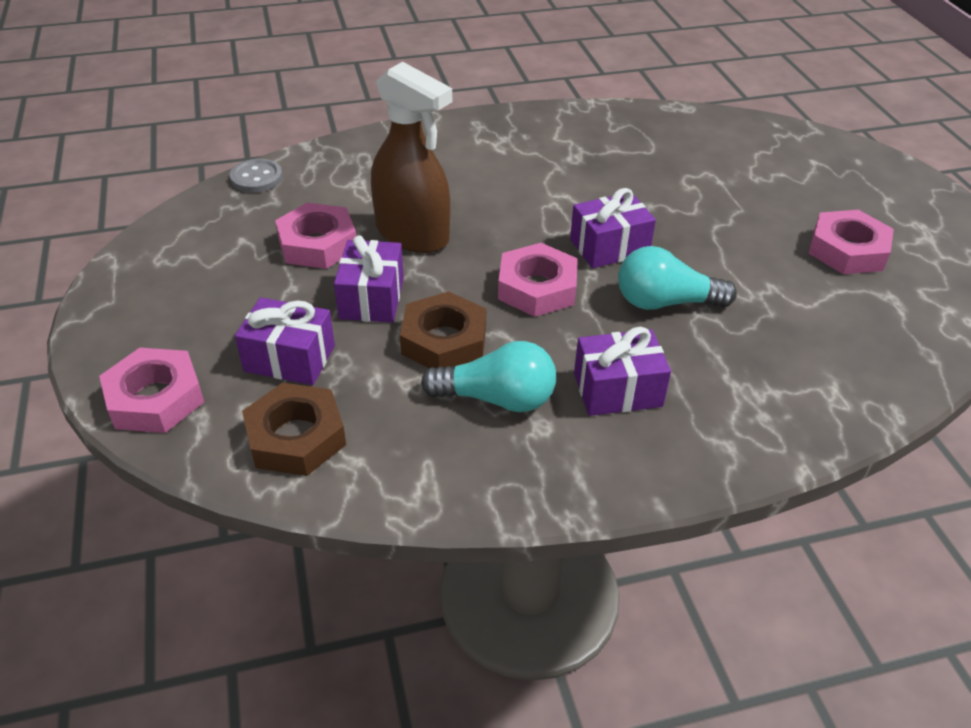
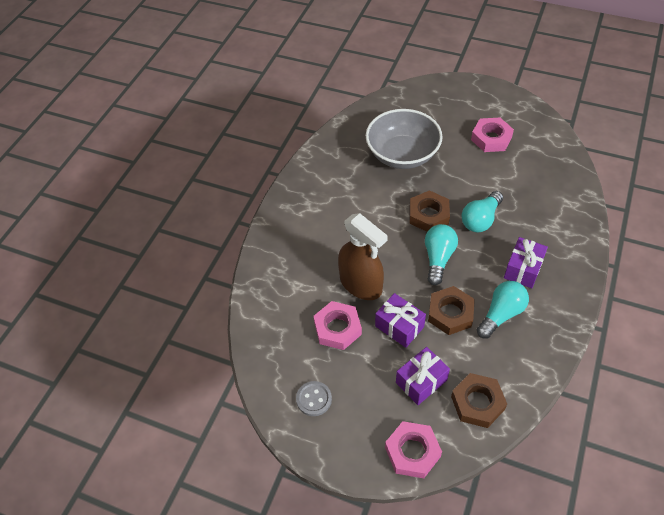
camera: 50 degrees left, 10 degrees up
grey button [230,159,283,193] -> grey button moved to [296,381,332,416]
brown spray bottle [371,62,452,253] -> brown spray bottle turned 60 degrees clockwise [338,213,388,300]
pink nut [498,243,578,317] -> turquoise light bulb [425,224,458,285]
purple gift [570,188,656,268] -> brown nut [410,190,450,232]
none -> grey bowl [366,109,443,169]

